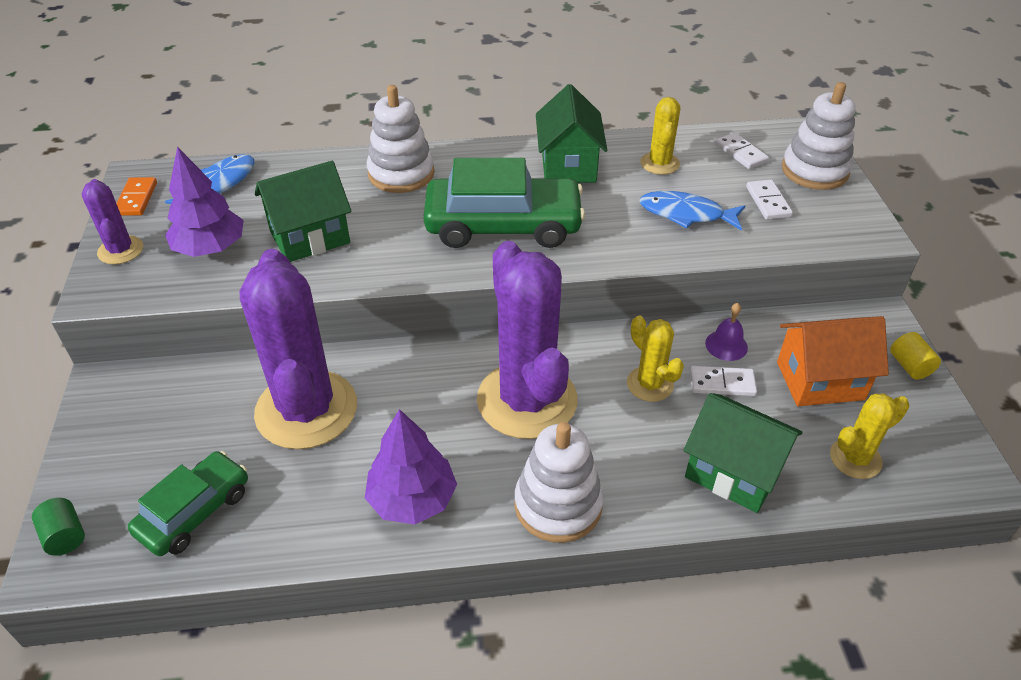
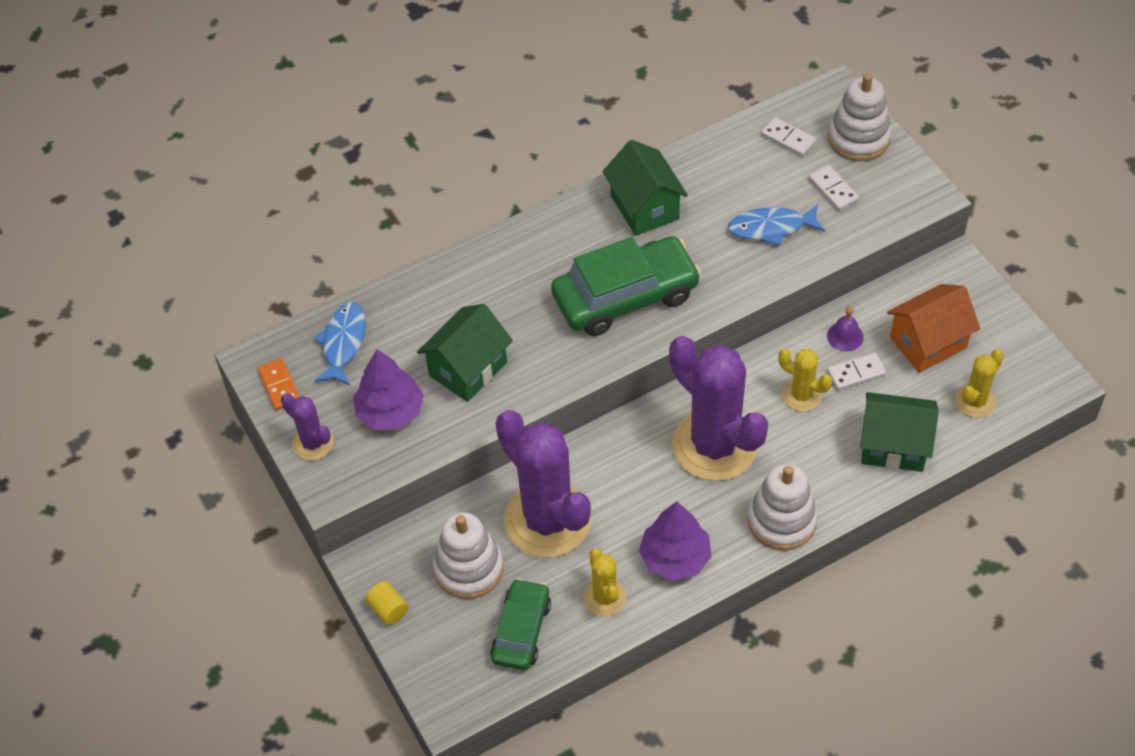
camera: 20 degrees left, 10 degrees up
green cylinder [32,498,85,556] -> none
white stacking toy [367,85,435,193] -> white stacking toy moved to [433,512,504,599]
yellow cactus [640,97,680,175] -> yellow cactus moved to [584,548,626,616]
yellow cylinder [890,332,941,380] -> yellow cylinder moved to [365,581,409,625]

